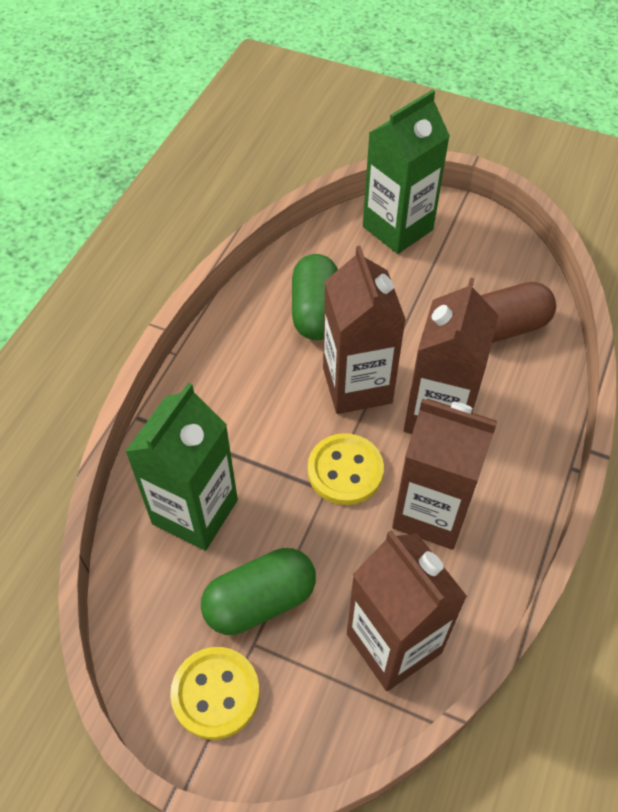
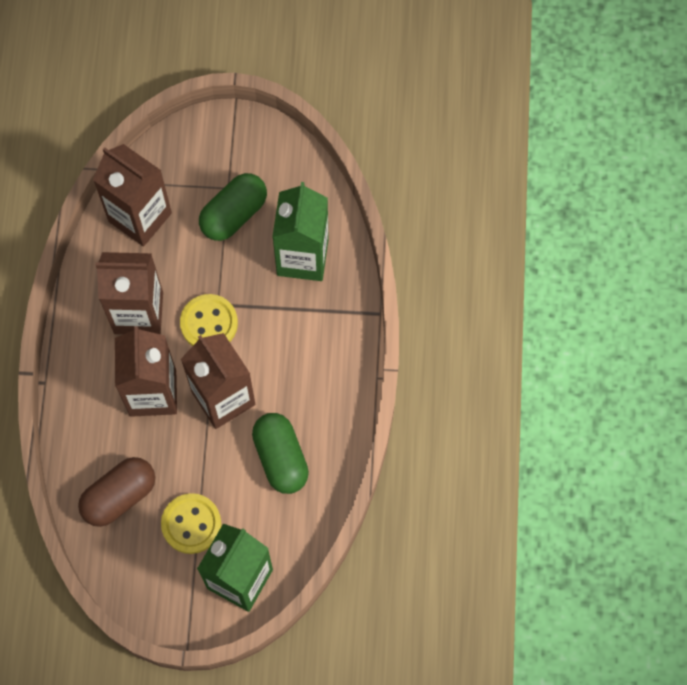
camera: 160 degrees right, 15 degrees up
yellow button [170,647,260,740] -> yellow button moved to [161,493,221,554]

